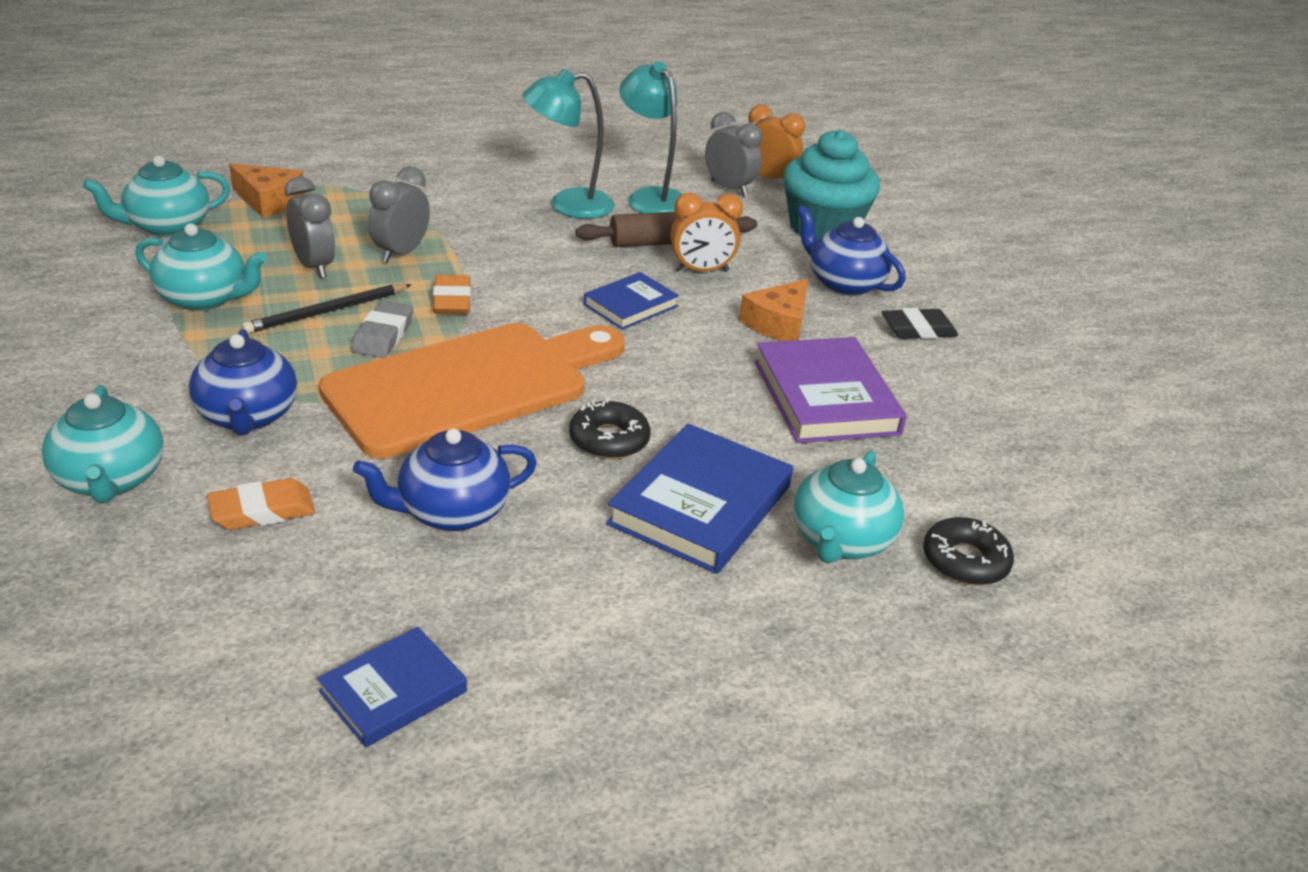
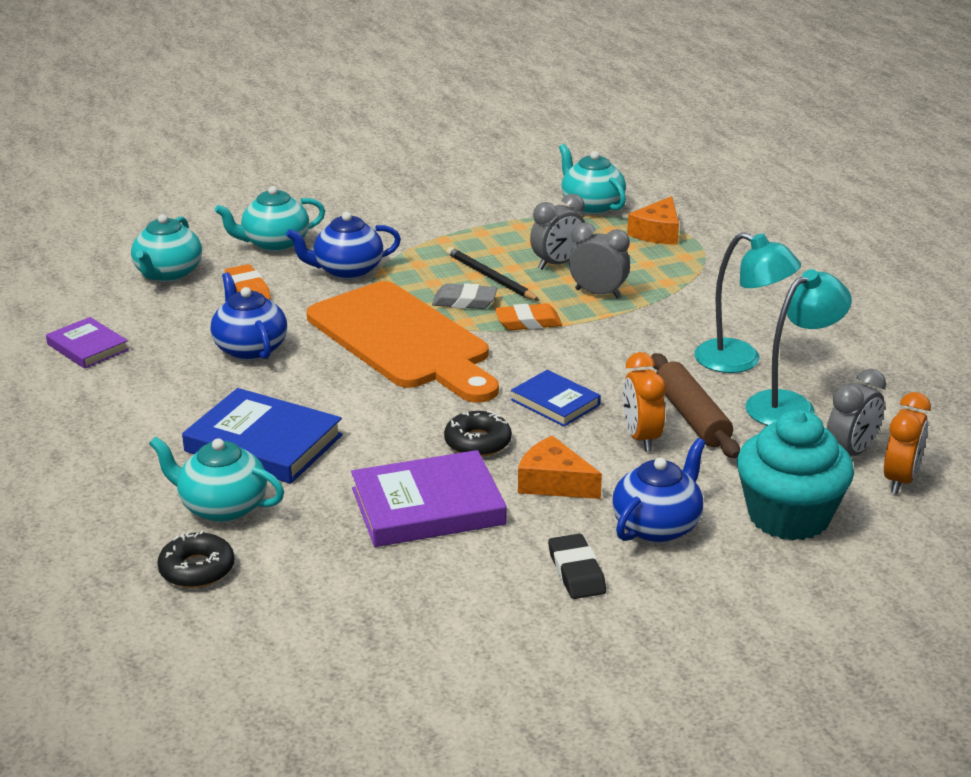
camera: 90 degrees right, 5 degrees down
turquoise teapot [135,224,267,311] -> turquoise teapot moved to [131,214,202,282]
blue book [317,627,467,748] -> purple book [46,317,129,369]
turquoise lamp [523,69,614,219] -> turquoise lamp turned 135 degrees clockwise [695,232,801,373]
black donut [569,398,651,459] -> black donut moved to [444,411,512,457]

